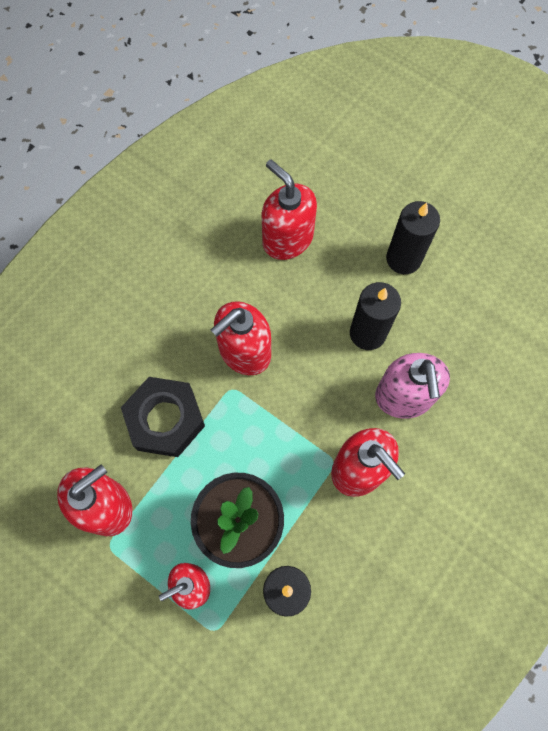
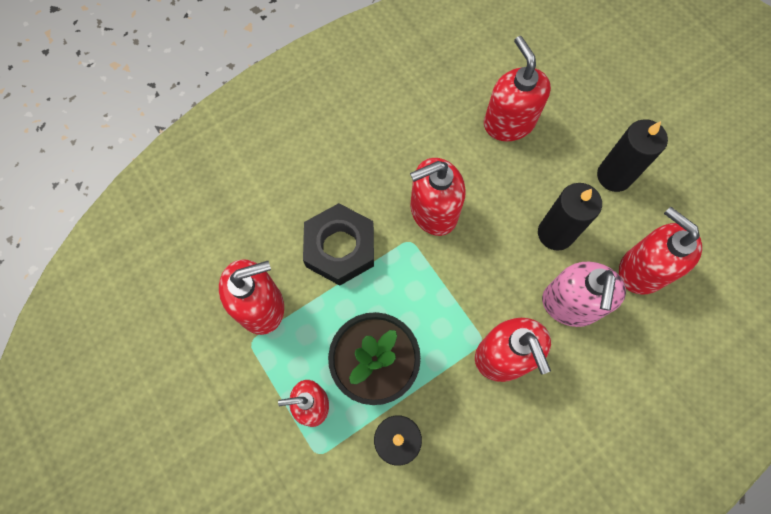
camera: 20 degrees right, 0 degrees up
none -> red soap dispenser [619,207,702,295]

